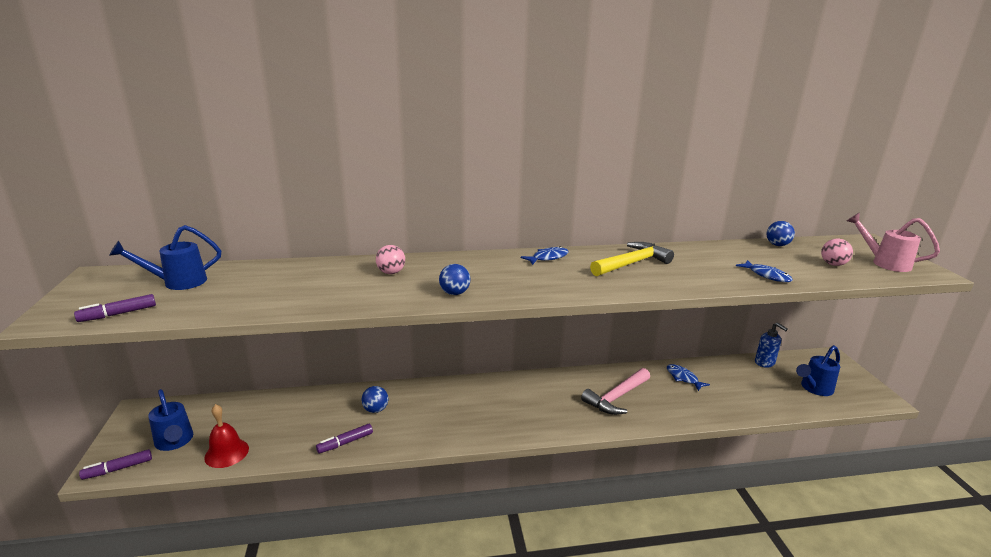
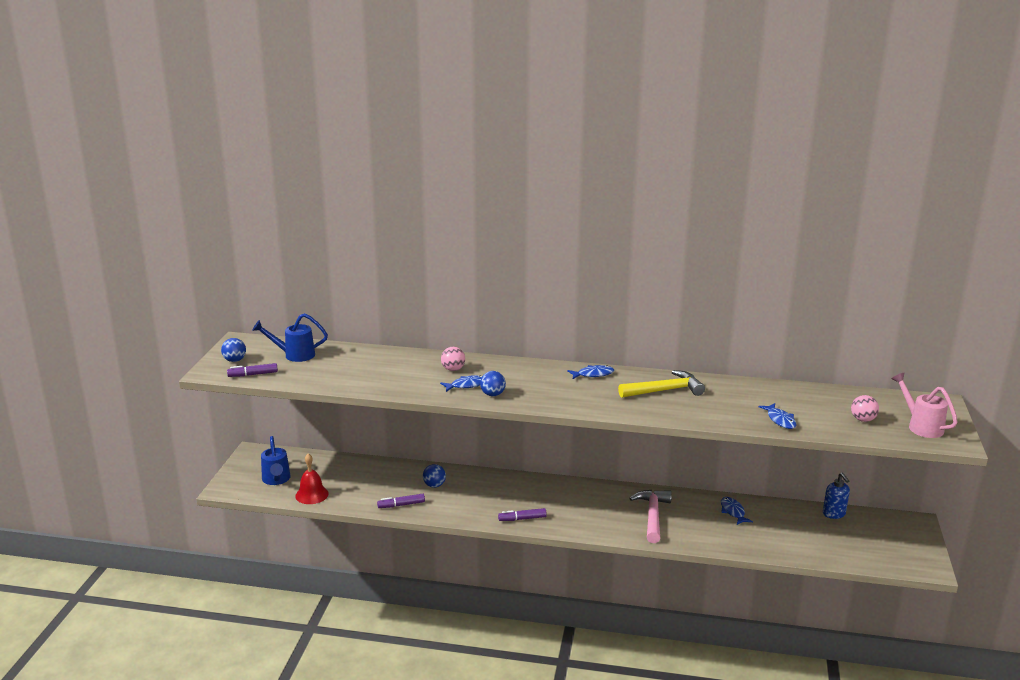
camera: 20 degrees right, 0 degrees up
purple marker [79,449,152,480] -> purple marker moved to [498,508,547,521]
pink hammer [581,368,650,415] -> pink hammer turned 120 degrees clockwise [629,490,672,543]
blue ball [767,221,795,246] -> blue ball moved to [221,338,246,362]
blue watering can [796,345,840,396] -> none
none -> blue fish [440,375,482,392]

